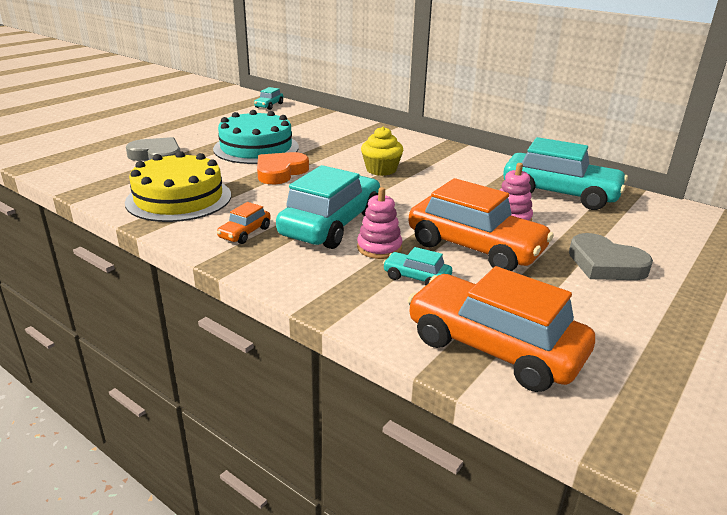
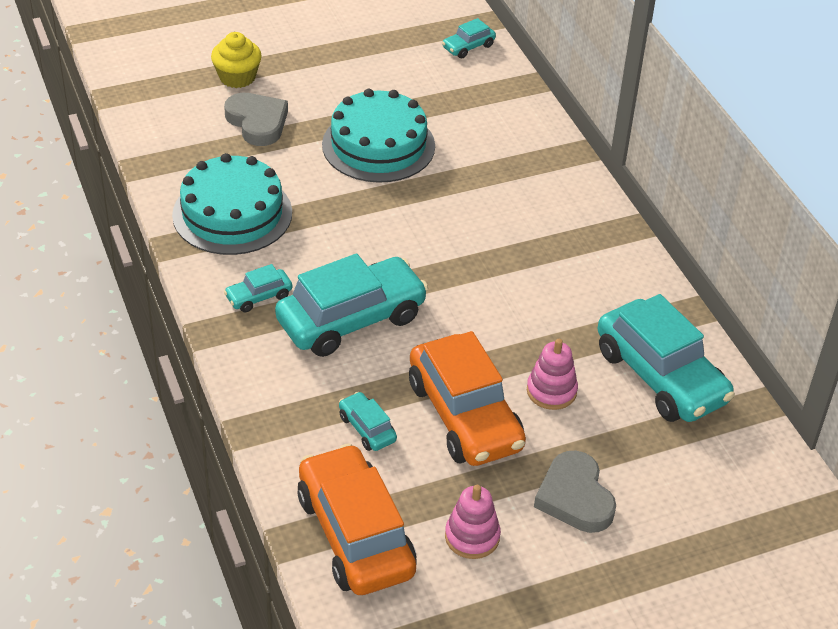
camera: 30 degrees right, 15 degrees up
yellow cake [125,151,231,222] -> turquoise cake [172,153,292,255]
orange car [217,202,271,244] -> turquoise car [224,264,292,312]
orange heart [257,152,309,184] -> none
pink stacking toy [357,187,402,259] -> pink stacking toy moved to [445,485,501,559]
yellow cupcake [361,126,403,176] -> yellow cupcake moved to [211,32,262,88]

